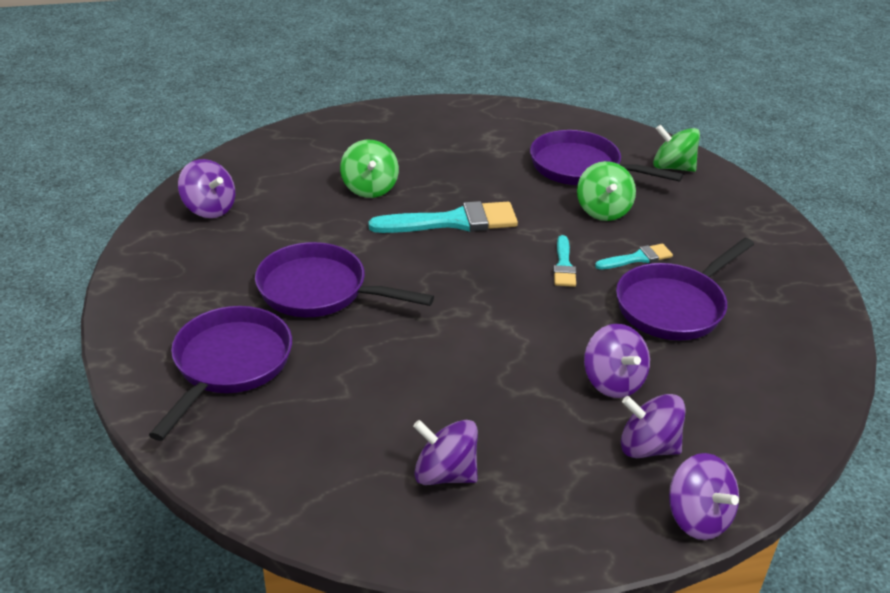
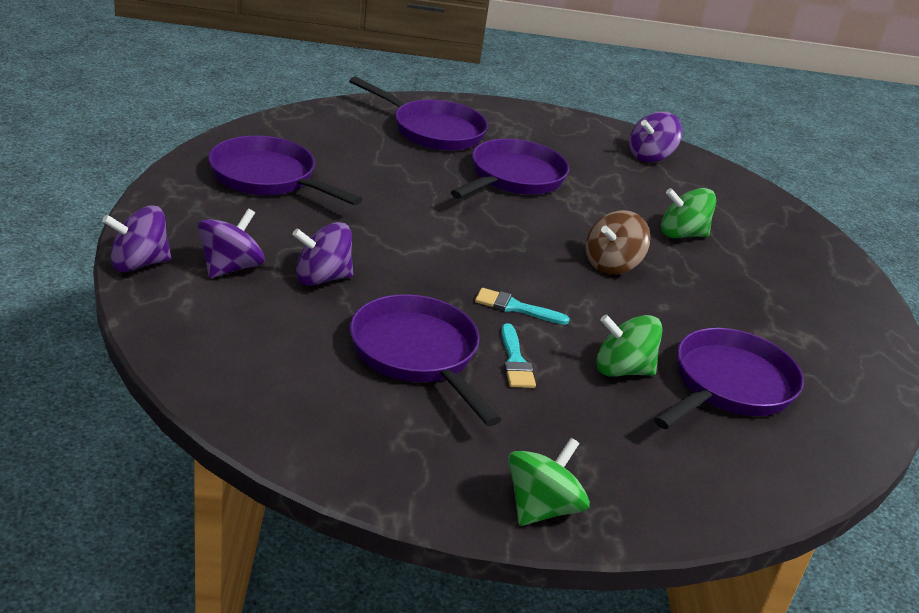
camera: 100 degrees right, 5 degrees down
turquoise brush [368,201,518,233] -> brown spinning top [586,210,650,274]
purple spinning top [413,420,478,485] -> purple pan [208,136,363,205]
green spinning top [653,125,700,172] -> green spinning top moved to [508,438,590,526]

